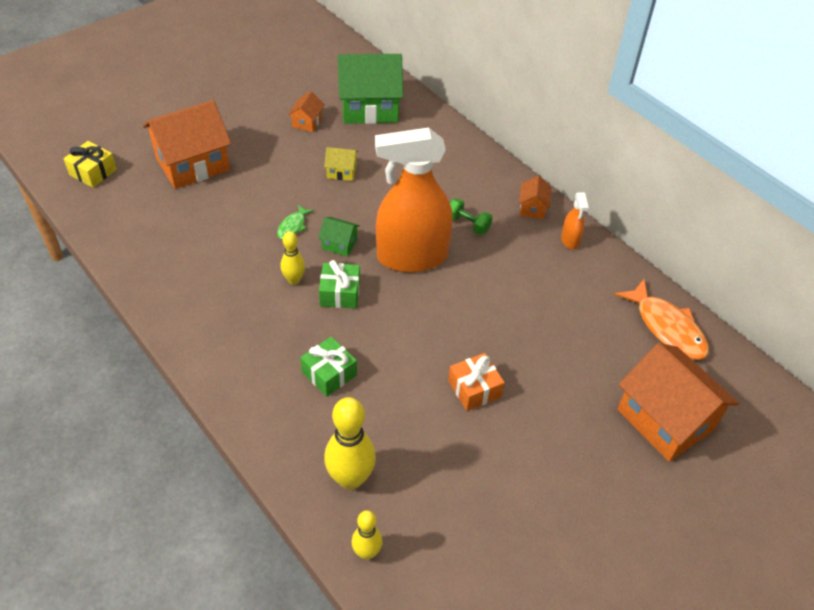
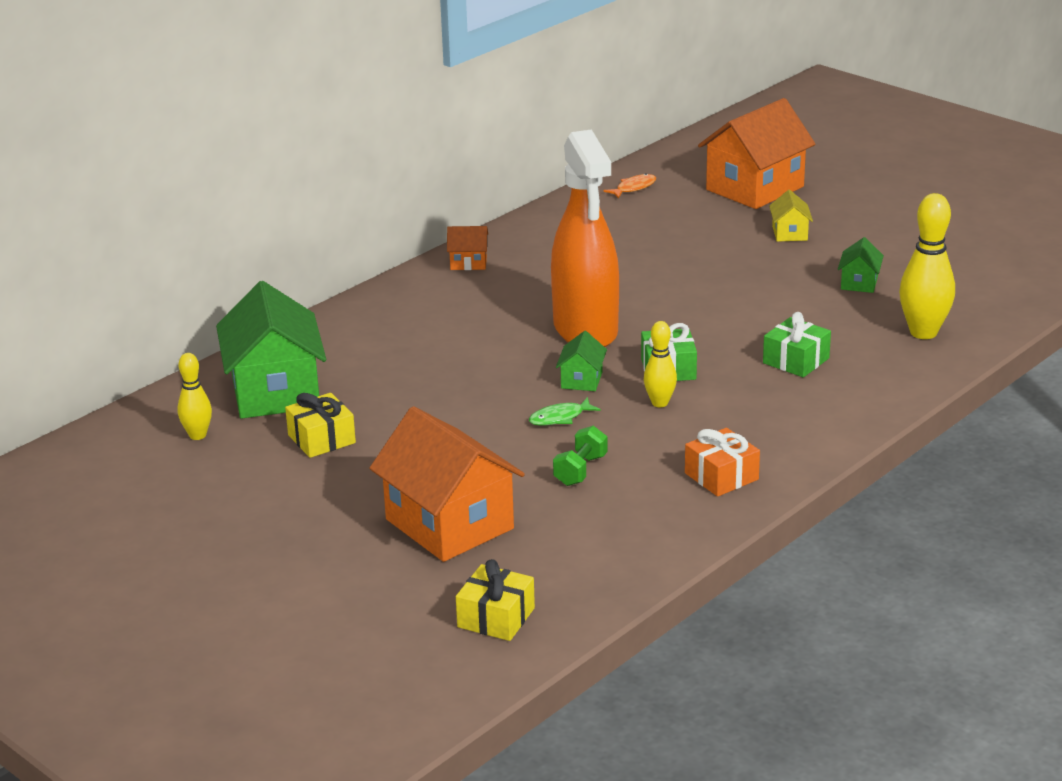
camera: 95 degrees left, 20 degrees down
green fish [277,204,314,239] -> green fish turned 135 degrees clockwise [529,397,601,426]
orange house [288,91,325,132] -> yellow gift [285,393,356,458]
yellow house [324,147,358,181] -> yellow house moved to [769,190,813,242]
yellow bowling pin [352,510,382,560] -> yellow bowling pin moved to [177,353,212,440]
orange gift [448,353,505,411] -> orange gift moved to [685,428,760,497]
green dumbbell [450,198,492,235] -> green dumbbell moved to [553,426,608,486]
orange spray bottle [561,192,589,250] -> none
orange fish [615,279,709,360] -> orange fish [604,174,656,198], size x0.50
none -> green house [838,237,884,293]

